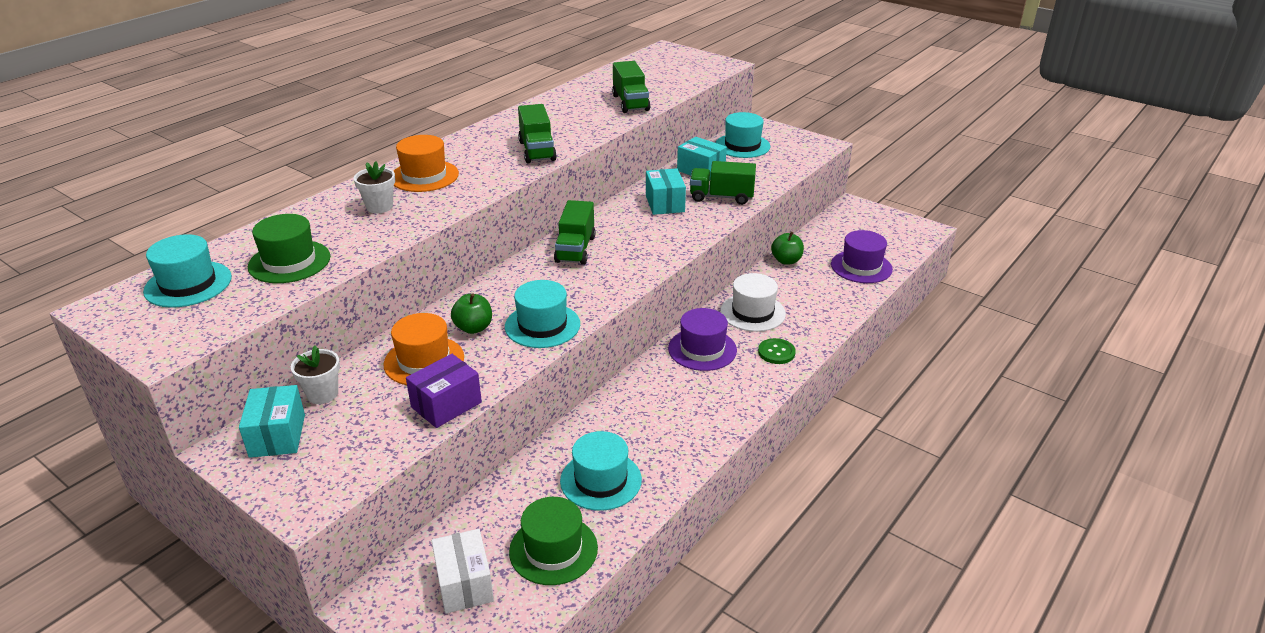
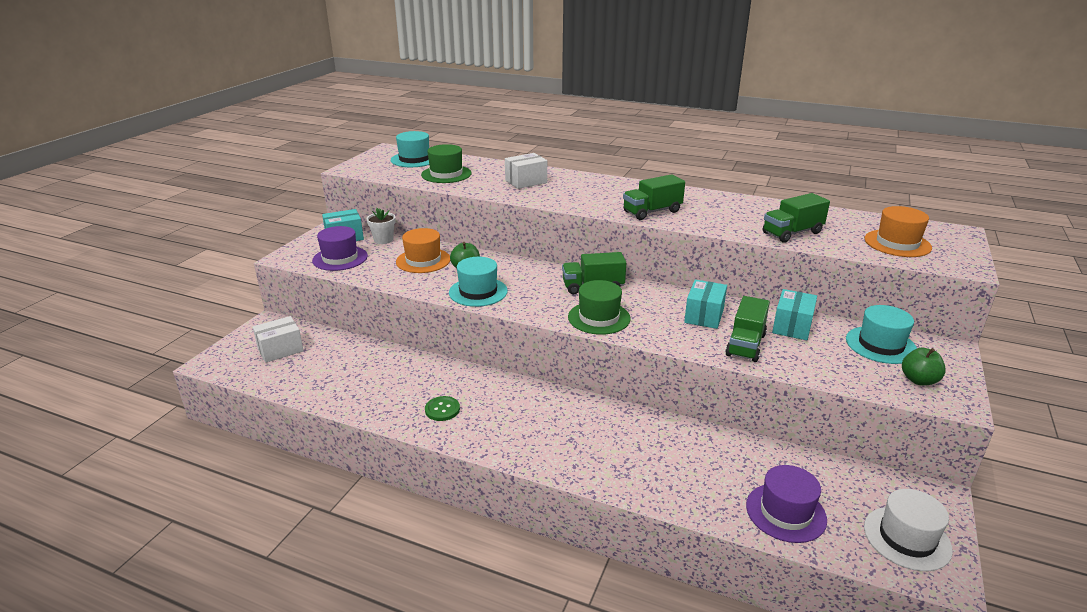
camera: 75 degrees right, 5 degrees down
white flower pot [354,161,395,213] -> white box [505,153,547,189]
orange hat [394,135,459,192] -> orange hat moved to [864,206,932,257]
purple box [406,354,482,428] -> none
green hat [509,497,598,585] -> green hat moved to [568,280,631,335]
turquoise hat [560,431,642,511] -> none
turquoise box [646,168,686,215] -> turquoise box turned 45 degrees counterclockwise [684,280,727,329]
purple hat [668,308,737,371] -> purple hat moved to [312,226,368,271]
green truck [690,161,756,205] -> green truck turned 150 degrees counterclockwise [725,296,770,362]
white hat [721,273,786,332] -> white hat moved to [864,489,953,571]
green button [758,338,796,364] -> green button moved to [425,396,460,421]
green apple [771,232,804,265] -> green apple moved to [902,348,946,386]

